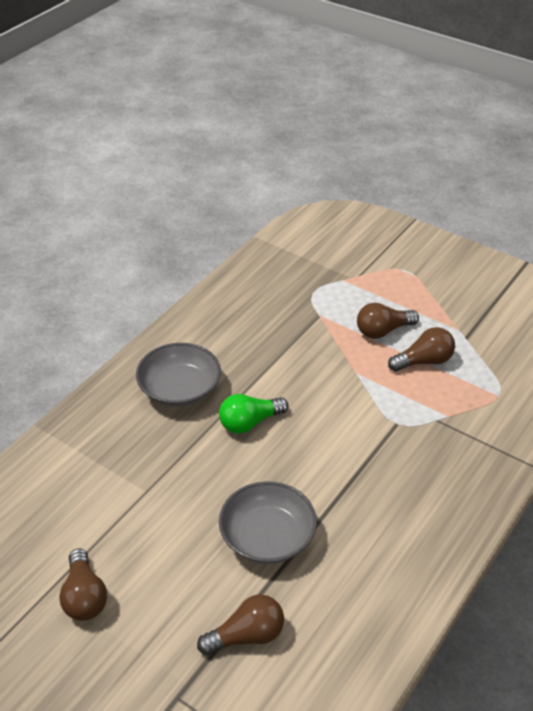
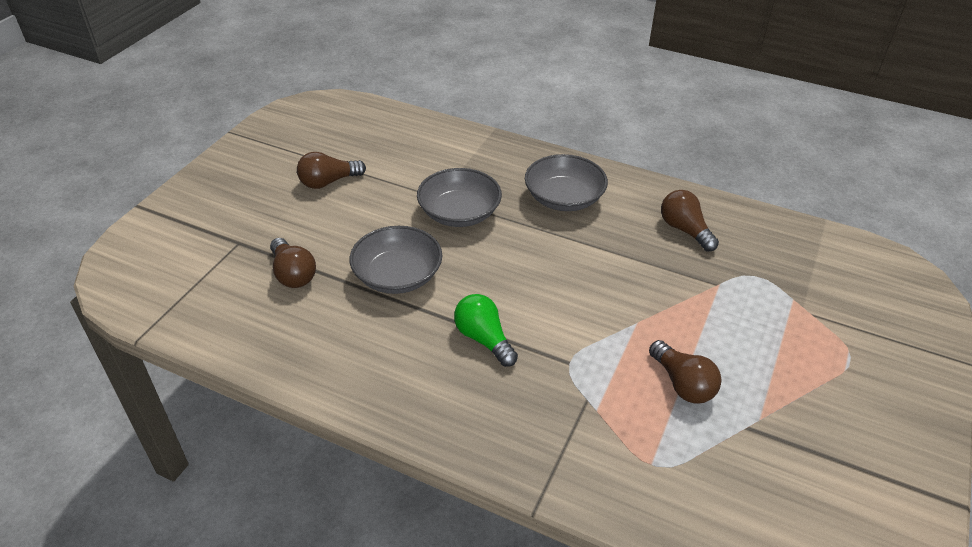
camera: 80 degrees right, 0 degrees up
green light bulb [219,394,288,434] -> green light bulb moved to [454,294,518,367]
brown light bulb [357,303,419,339] -> brown light bulb moved to [661,190,719,251]
none -> grey bowl [417,168,502,227]

